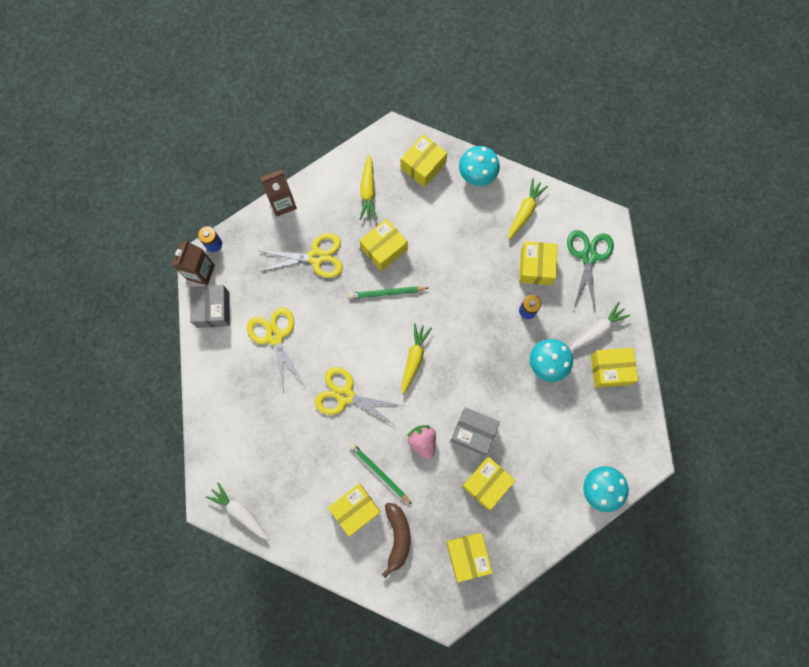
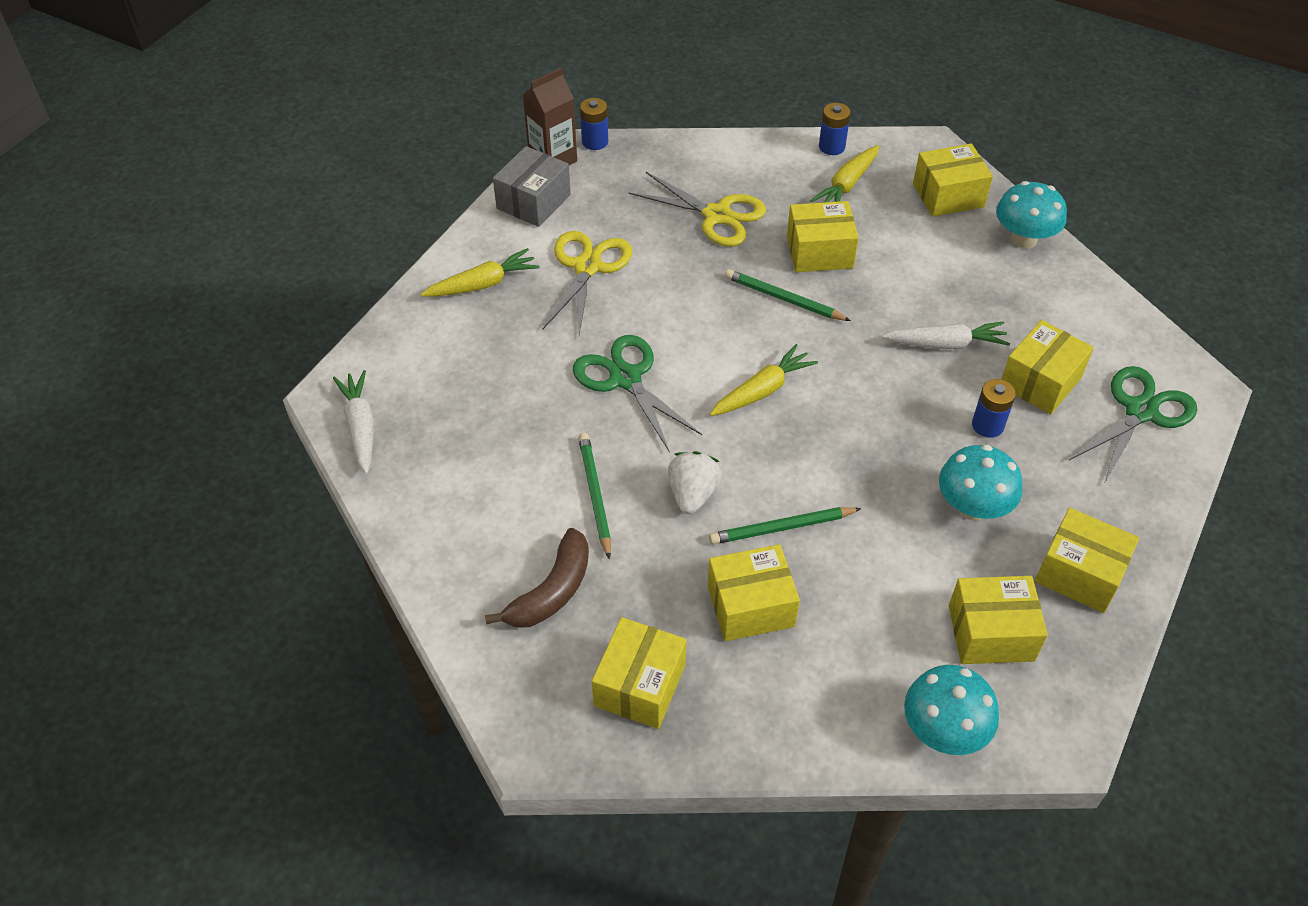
camera: 35 degrees right, 25 degrees down
brown carton [260,170,297,217] -> none
yellow scissors [315,367,404,426] -> green scissors [572,335,702,451]
yellow box [328,484,381,537] -> yellow box moved to [949,576,1048,664]
pink strawberry [407,425,436,459] -> white strawberry [668,451,722,514]
grey box [451,407,500,456] -> green pencil [709,507,862,545]
yellow carrot [508,178,548,239] -> yellow carrot moved to [421,248,539,297]
white carrot [570,302,631,351] -> white carrot moved to [882,322,1010,349]
none -> blue battery [819,103,851,155]

